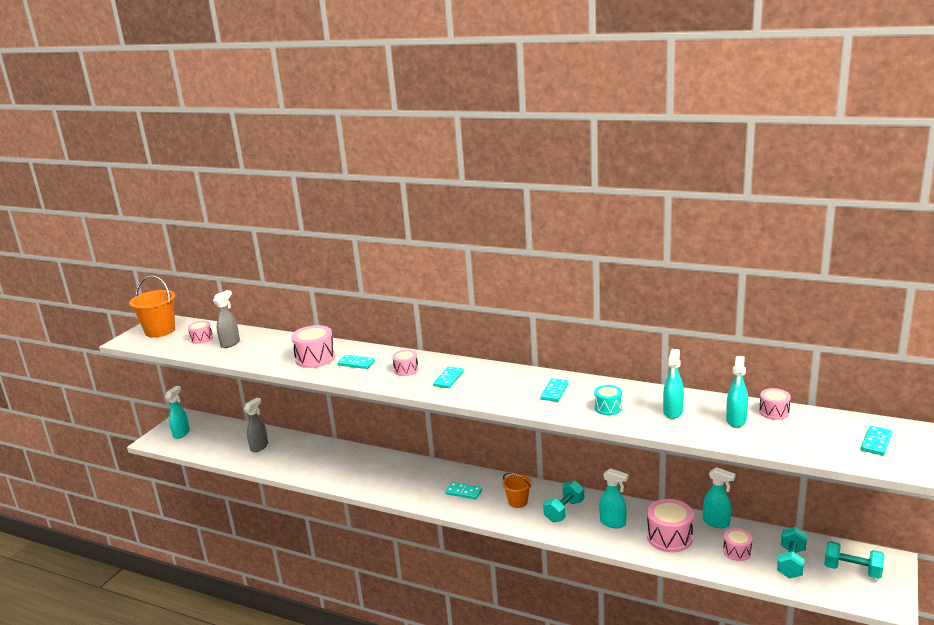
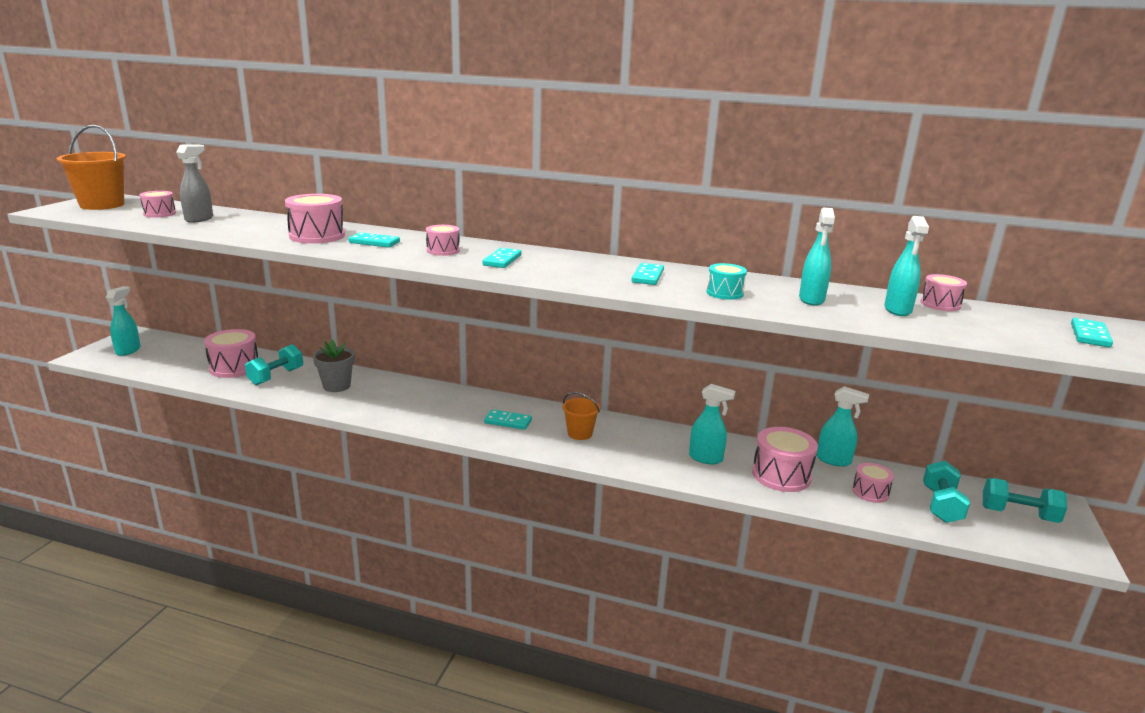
camera: 10 degrees left, 0 degrees up
grey spray bottle [244,398,268,452] -> pink drum [204,329,258,378]
turquoise dumbbell [543,481,584,522] -> turquoise dumbbell moved to [245,344,303,386]
none -> grey flower pot [313,340,355,392]

